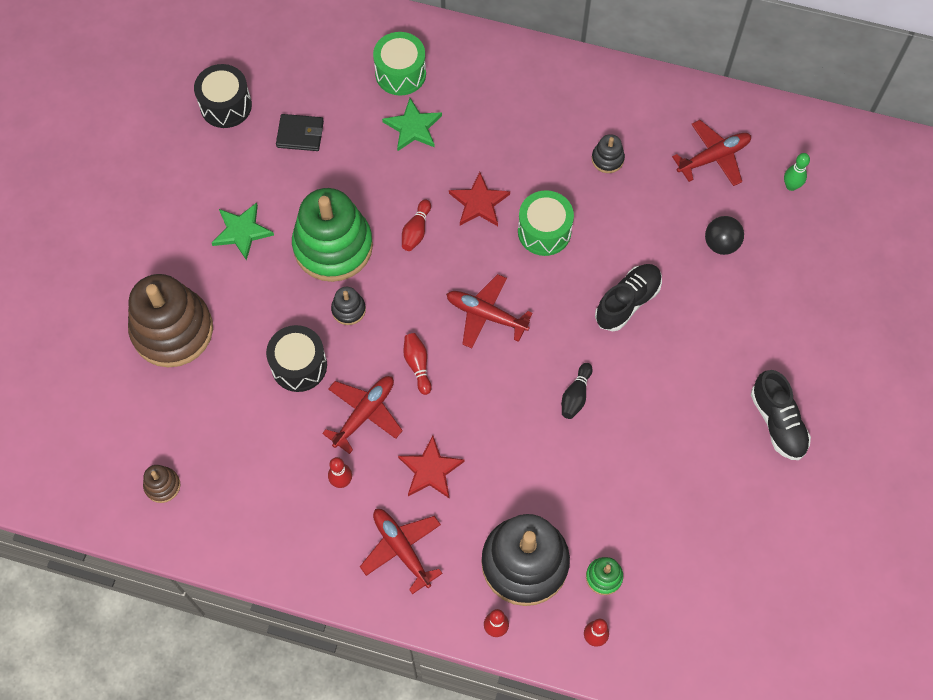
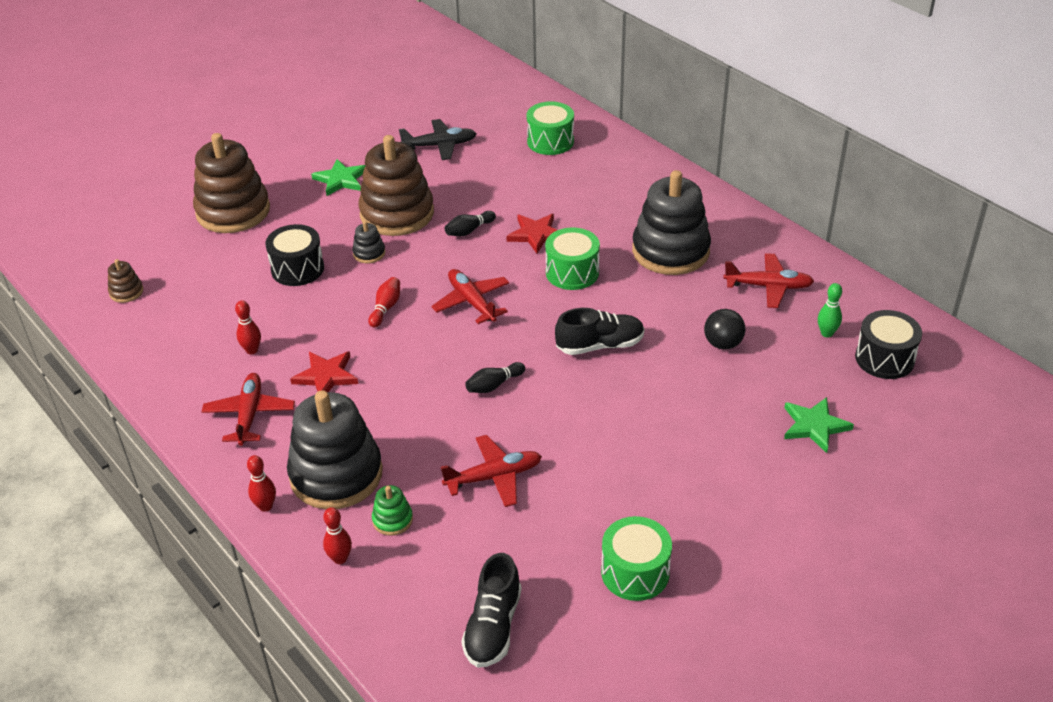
camera: 35 degrees right, 25 degrees down
black drum [194,64,252,128] -> black drum moved to [855,310,922,379]
black wallet [276,114,324,151] -> black plane [399,119,477,160]
green stacking toy [292,188,373,282] -> brown stacking toy [358,135,434,236]
red plane [322,376,403,454] -> red plane moved to [441,435,542,507]
green star [382,98,442,151] -> green star moved to [784,397,854,453]
red bowling pin [402,199,431,251] -> black bowling pin [445,211,496,236]
black stacking toy [592,134,625,173] -> black stacking toy [632,170,711,275], size x2.37
black shoe [751,370,811,460] -> black shoe moved to [461,553,521,668]
none -> green drum [601,516,672,601]

